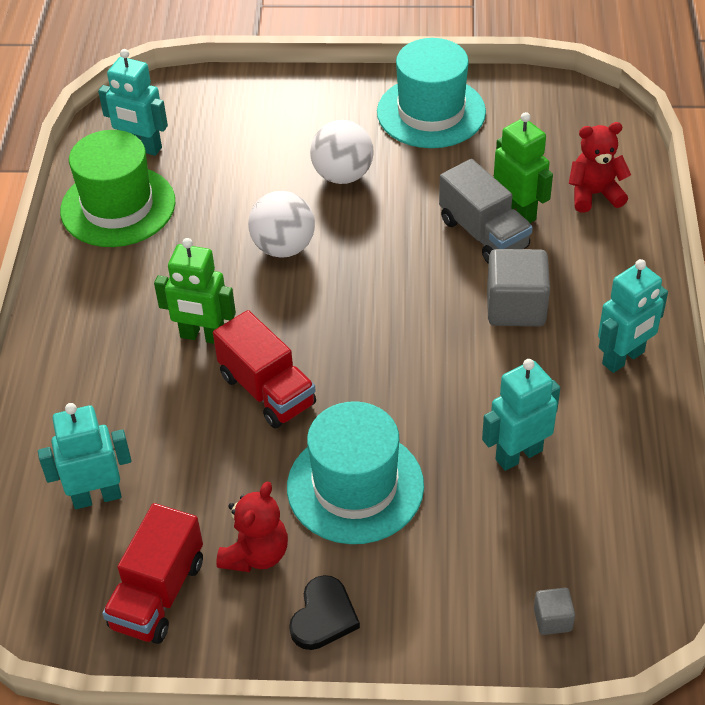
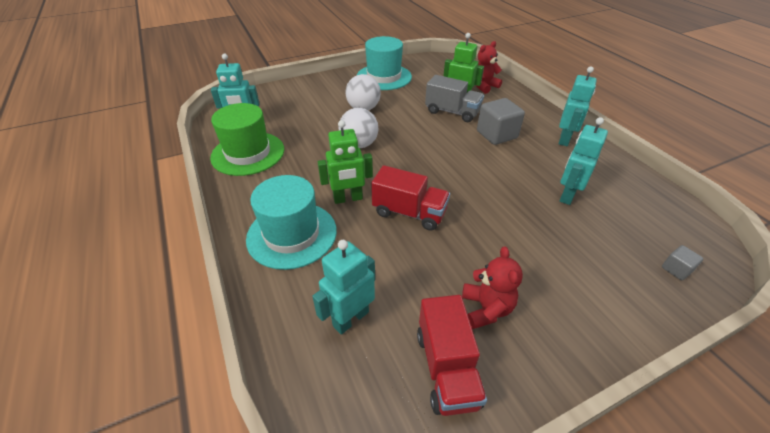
camera: 30 degrees left, 5 degrees down
turquoise hat [287,401,424,544] -> turquoise hat moved to [246,175,337,270]
black heart [289,575,360,650] -> none

